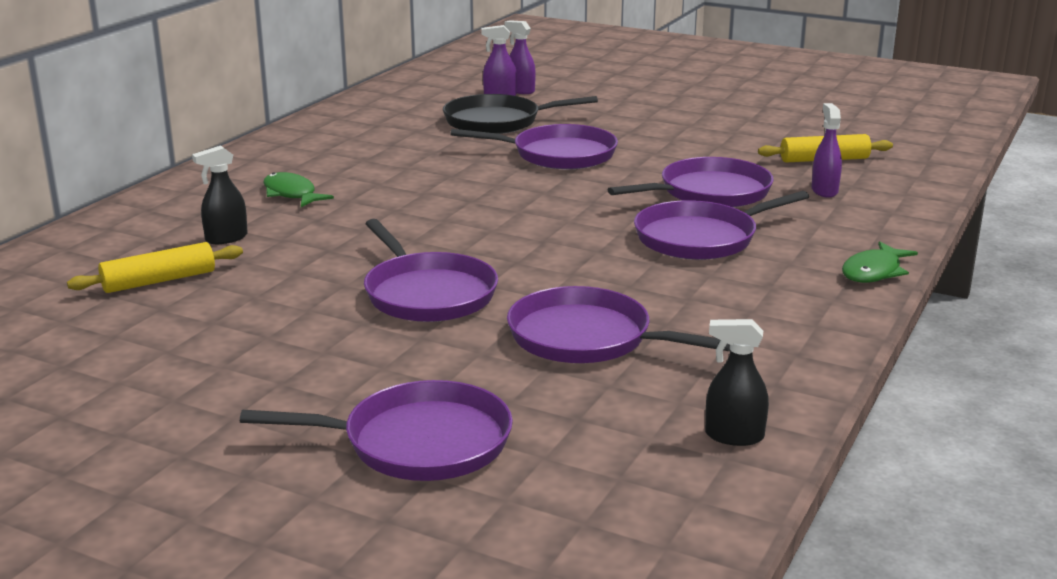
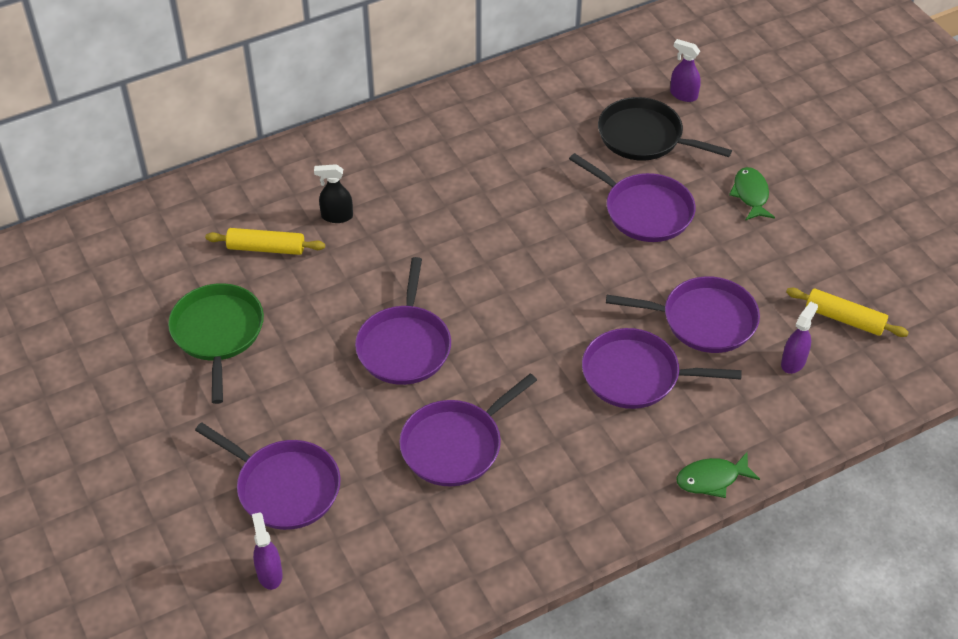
camera: 35 degrees right, 25 degrees up
green fish [264,172,334,207] -> green fish moved to [729,167,775,221]
purple spray bottle [505,20,536,94] -> purple spray bottle moved to [252,512,283,590]
purple pan [507,286,730,363] -> purple pan turned 105 degrees counterclockwise [399,373,537,486]
black spray bottle [705,319,769,446] -> none
none -> green pan [168,283,264,404]

